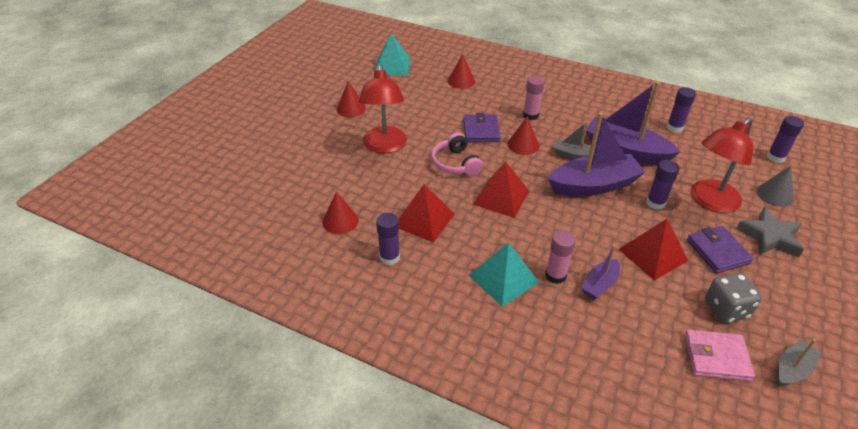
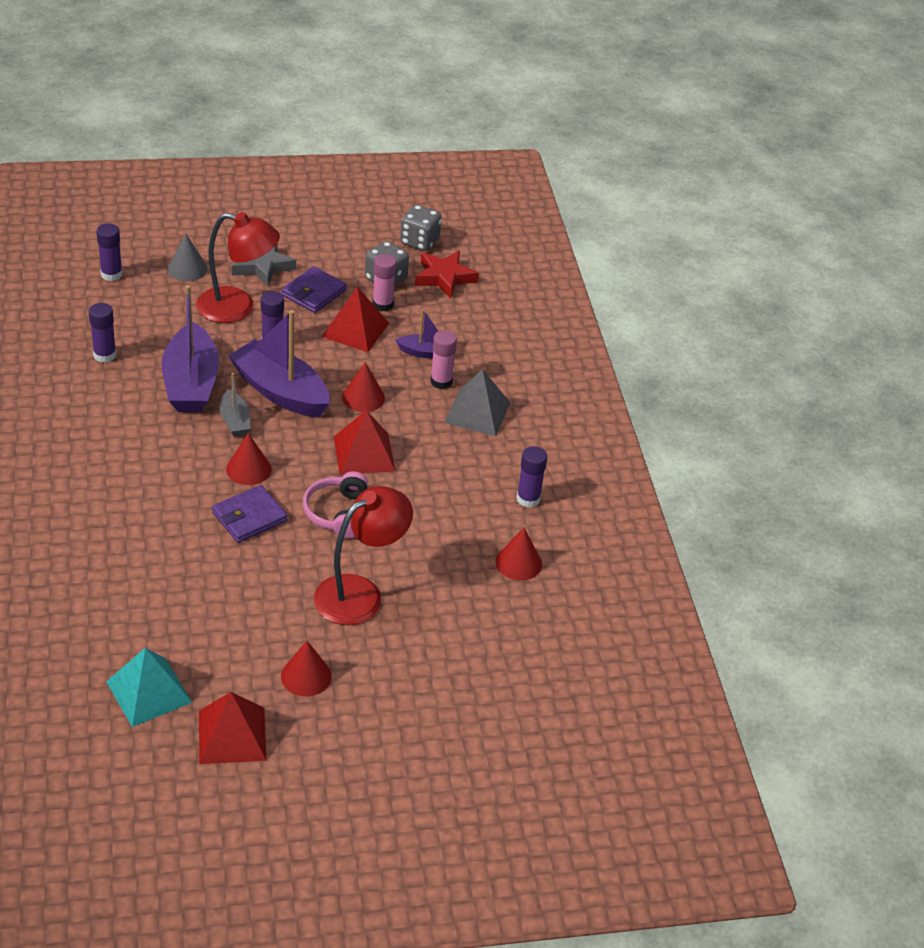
camera: 130 degrees left, 0 degrees up
red pyramid [398,184,455,243] -> red pyramid moved to [199,692,267,764]
pink headphones [431,132,483,176] -> pink headphones turned 150 degrees clockwise [303,471,368,538]
red cone [448,54,475,89] -> red cone moved to [342,362,385,412]
turquoise pyramid [469,242,539,307] -> grey pyramid [444,369,510,436]
pink glue stick [523,76,544,120] -> pink glue stick moved to [372,254,397,311]
pink wallet [684,330,755,381] -> red star [415,251,479,298]
grey boat [777,339,822,386] -> grey dice [400,205,442,251]

